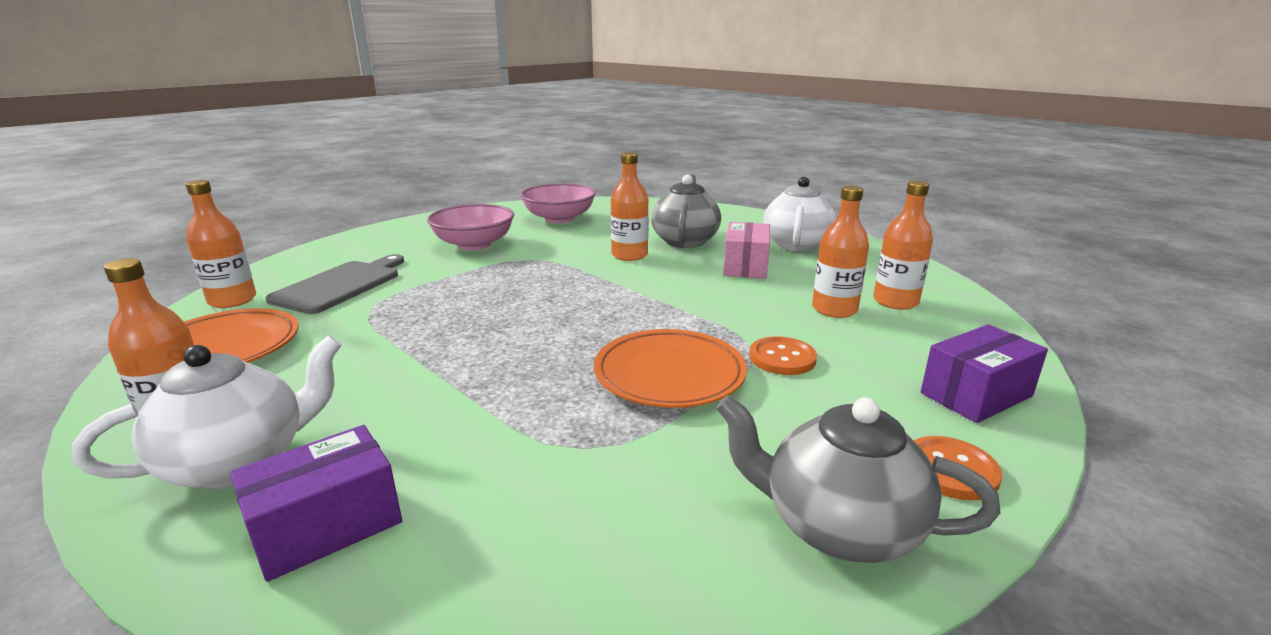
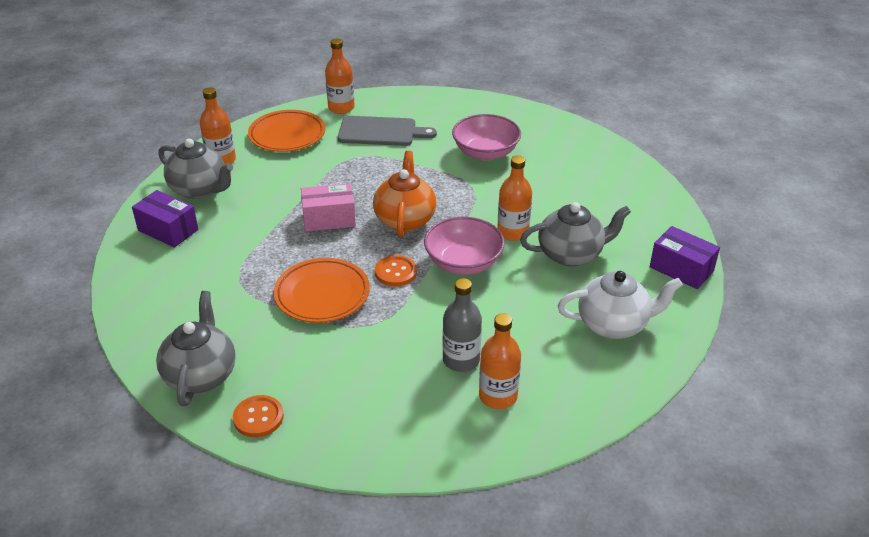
camera: 70 degrees right, 15 degrees up
white teapot [72,335,342,489] -> grey teapot [158,139,233,199]
pink bowl [520,183,596,223] -> pink bowl moved to [424,217,505,275]
pink box [723,222,770,279] -> pink box moved to [301,183,356,231]
orange button [749,336,817,375] -> orange button moved to [375,255,417,286]
orange bottle [812,185,869,318] -> grey bottle [443,278,482,372]
purple box [921,324,1048,423] -> purple box moved to [650,226,720,289]
none -> orange teapot [373,151,436,237]

